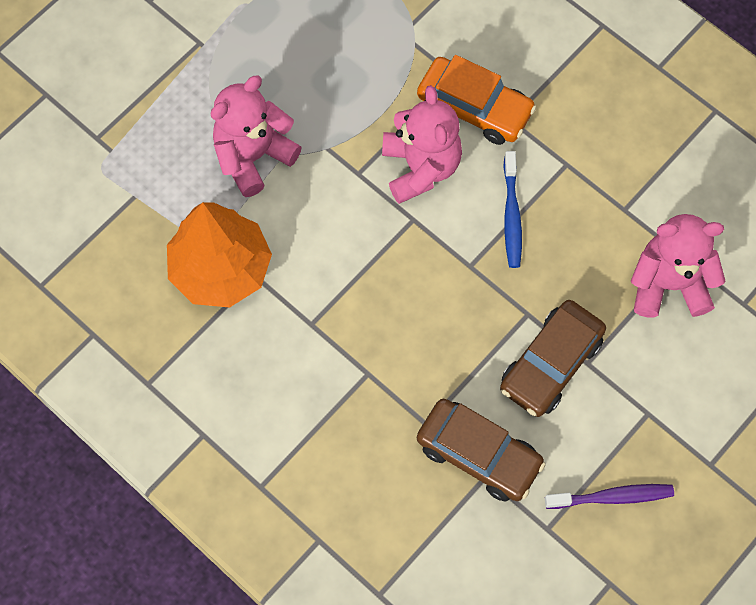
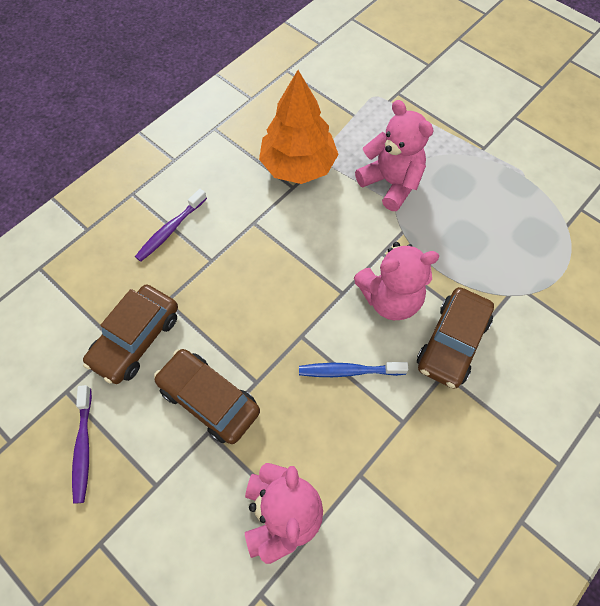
camera: 90 degrees right, 5 degrees down
orange car [417,55,536,145] -> brown car [417,287,494,388]
none -> purple toothbrush [135,189,207,262]

